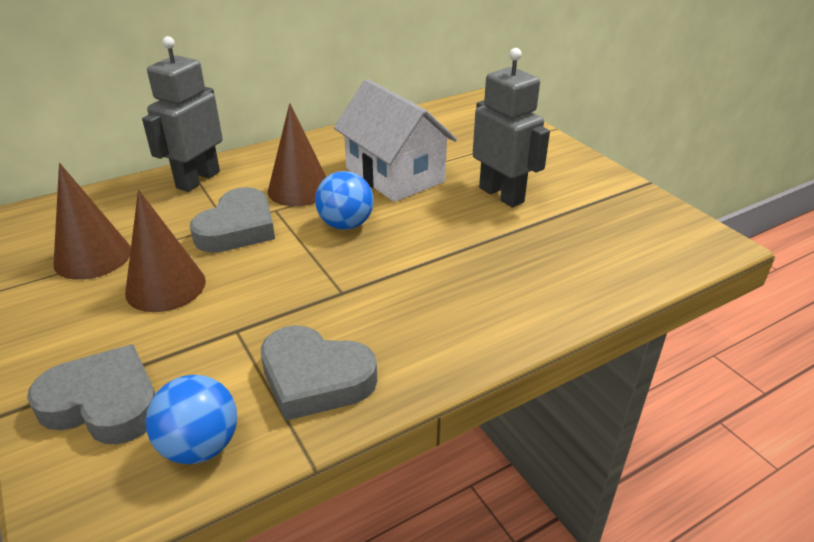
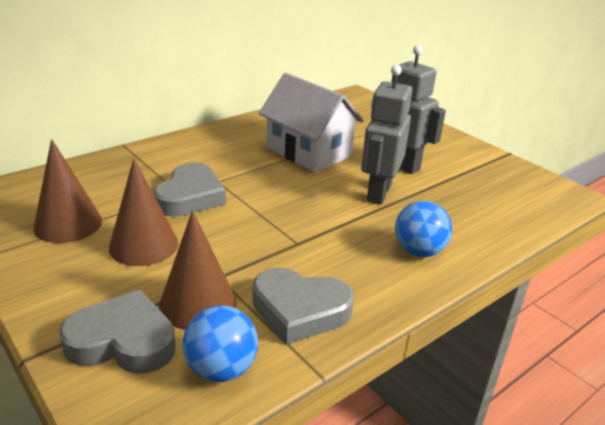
camera: 10 degrees left, 5 degrees down
grey robot [142,36,223,192] -> grey robot moved to [361,65,412,205]
brown cone [268,103,326,206] -> brown cone moved to [159,210,236,330]
blue ball [315,171,373,230] -> blue ball moved to [395,201,452,257]

